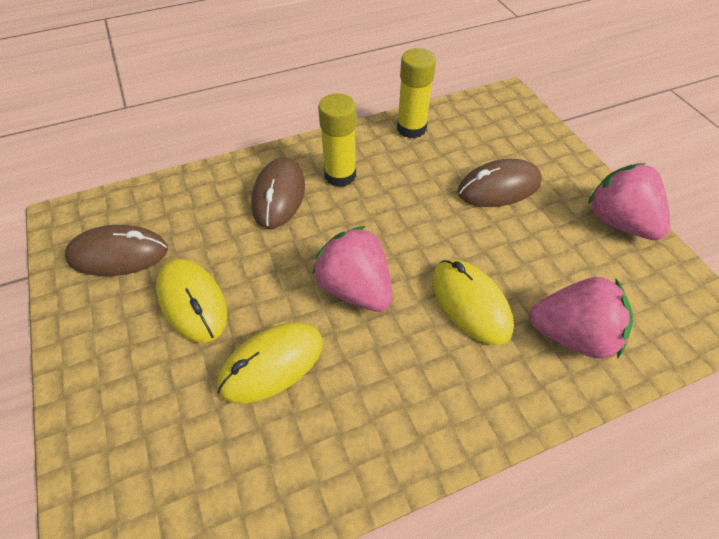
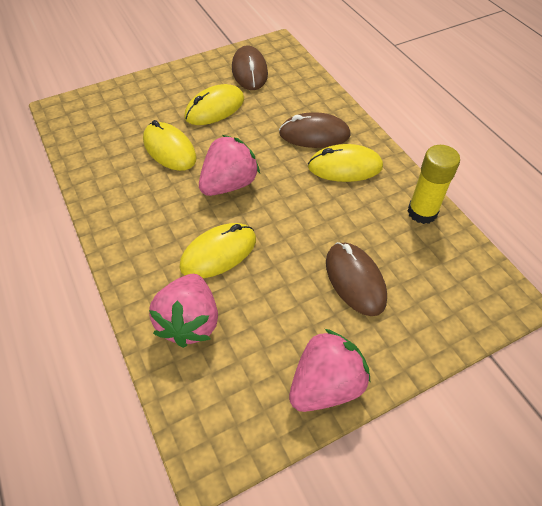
camera: 85 degrees right, 0 degrees up
yellow glue stick [318,93,357,187] -> yellow mouse [308,144,383,182]

